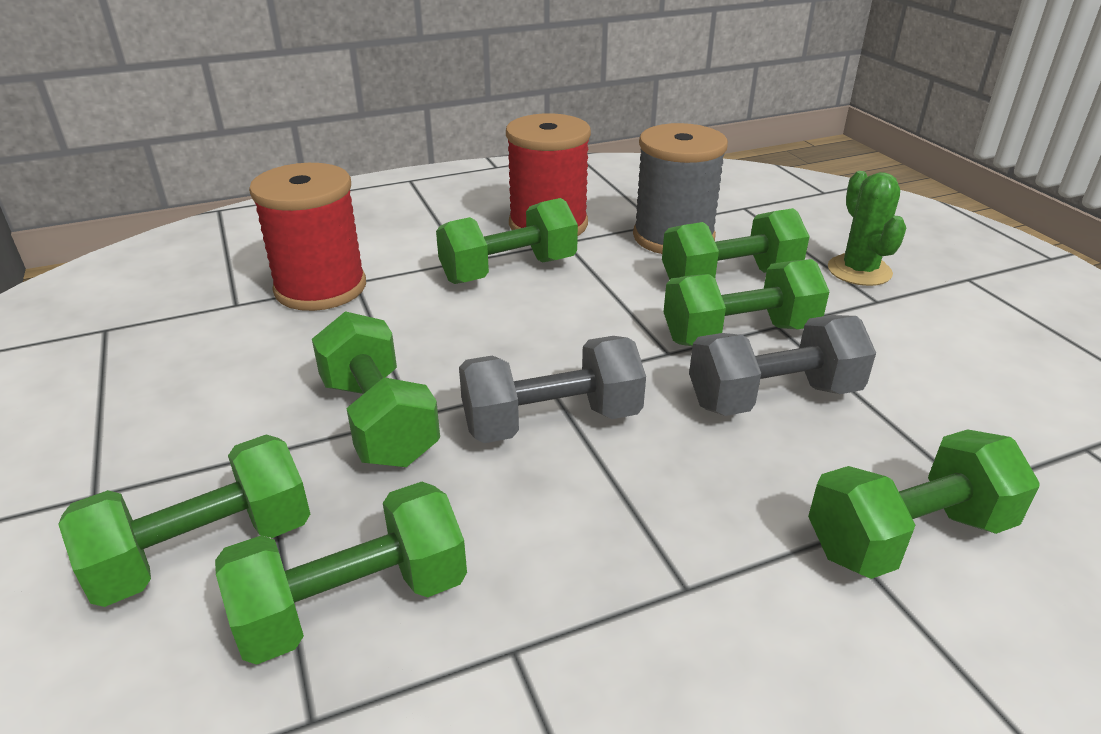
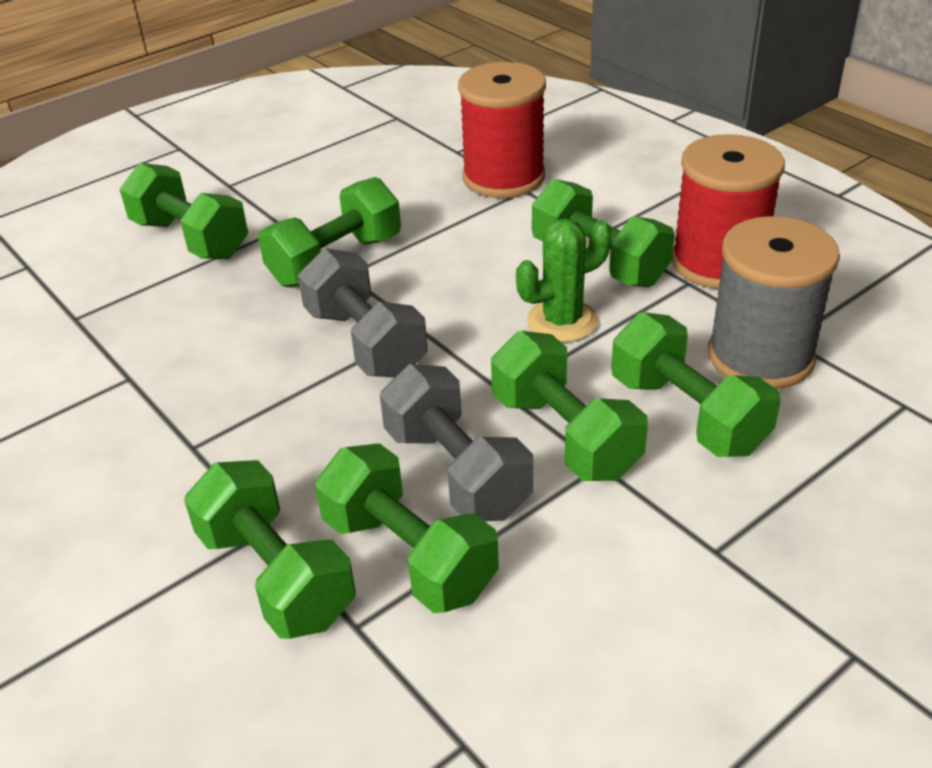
camera: 75 degrees right, 5 degrees up
green dumbbell [215,482,467,665] -> green dumbbell moved to [315,443,499,613]
green cactus [828,171,906,286] -> green cactus moved to [516,219,612,342]

